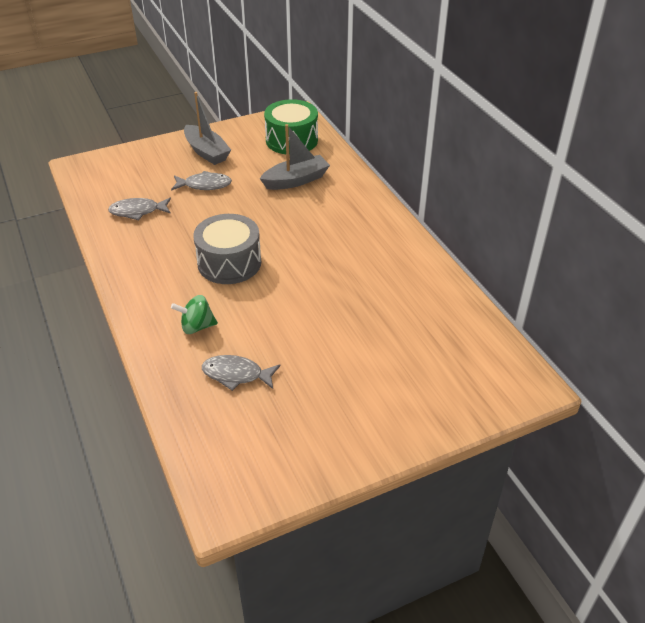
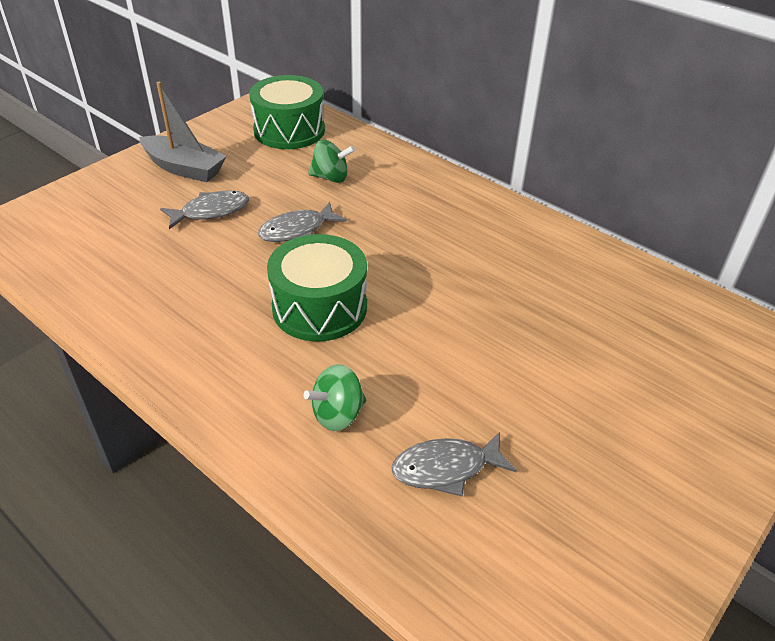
camera: 25 degrees left, 0 degrees up
grey fish [108,198,171,220] -> grey fish moved to [258,202,347,242]
grey drum [193,214,261,284] -> green drum [267,234,367,342]
grey boat [260,124,330,190] -> green spinning top [308,140,355,183]

